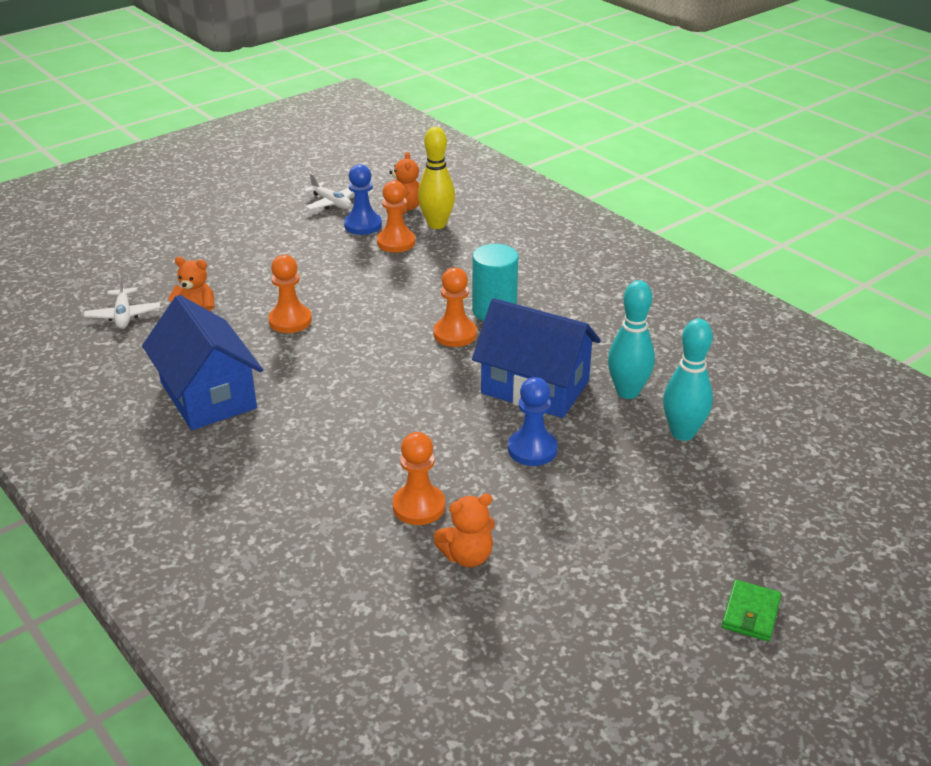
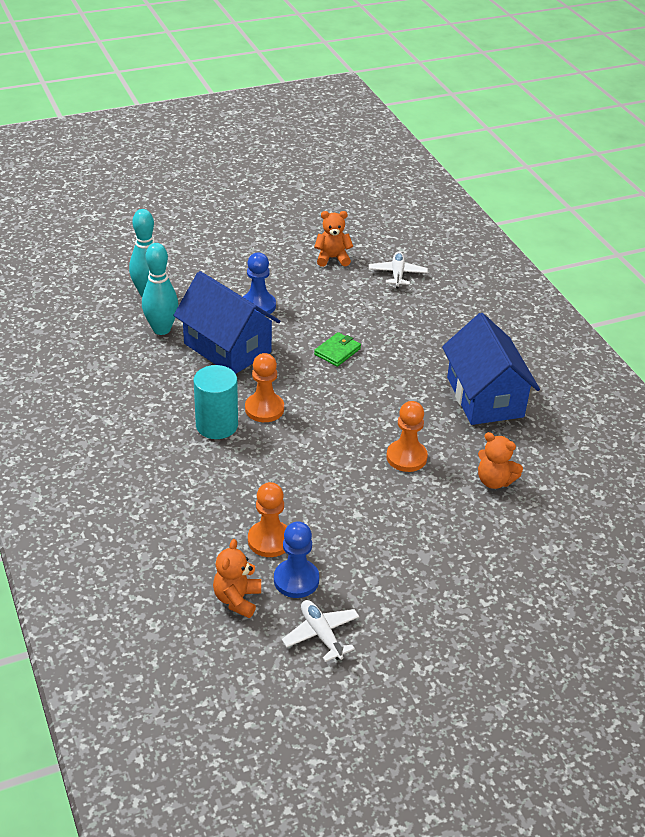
camera: 165 degrees left, 5 degrees up
white plane [84,275,160,329] -> white plane moved to [369,251,428,288]
orange pawn [392,432,445,525] -> none
yellow bowling pin [418,127,455,229] -> none
green wallet [722,580,781,641] -> green wallet moved to [314,332,361,367]

